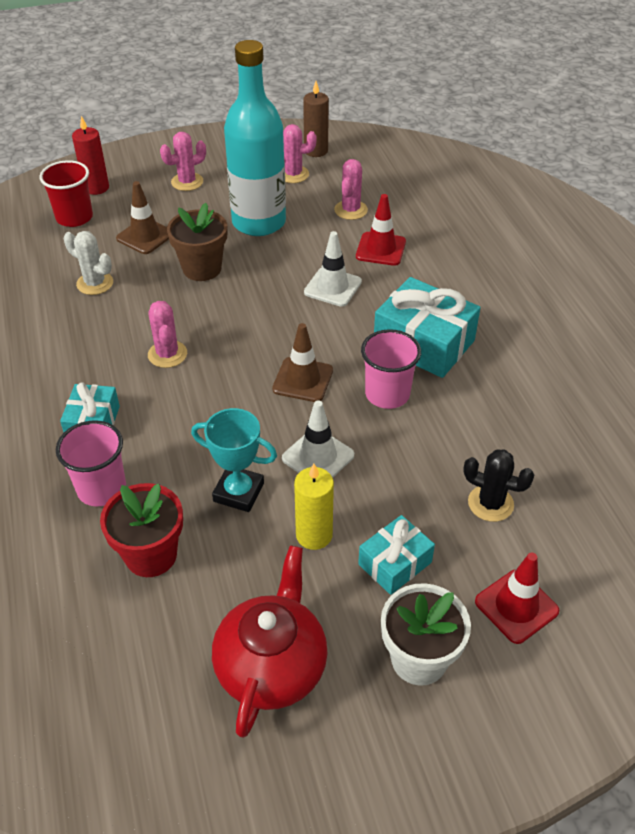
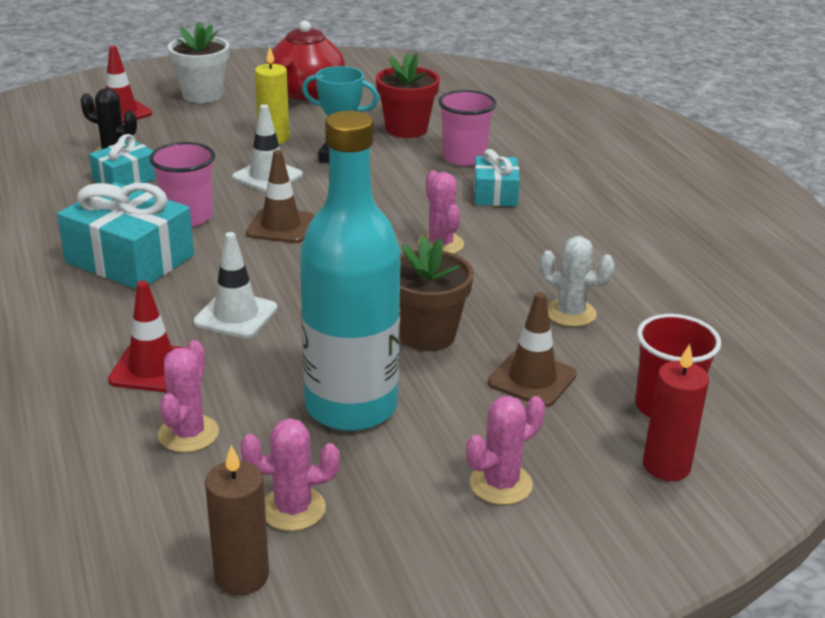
camera: 175 degrees right, 15 degrees down
turquoise gift [358,515,435,595] -> turquoise gift moved to [89,134,157,186]

